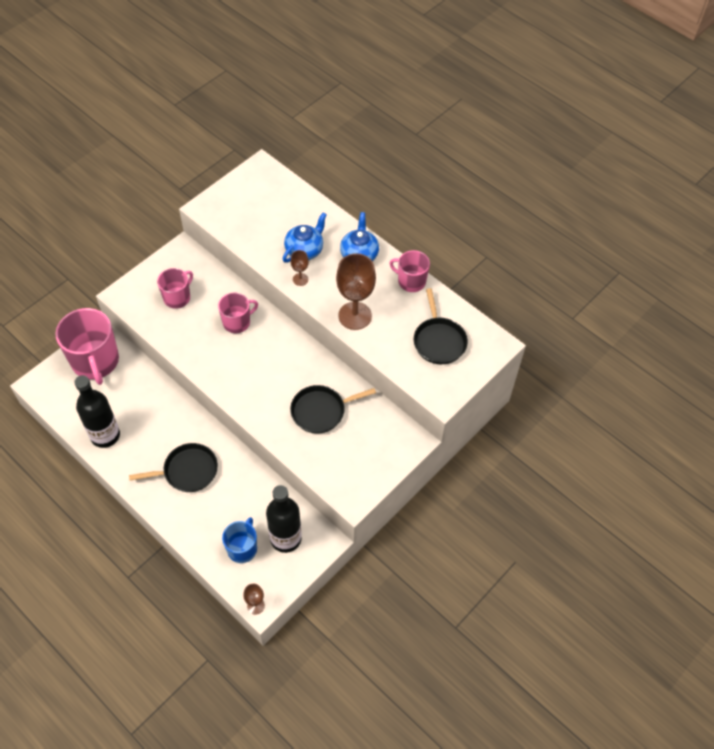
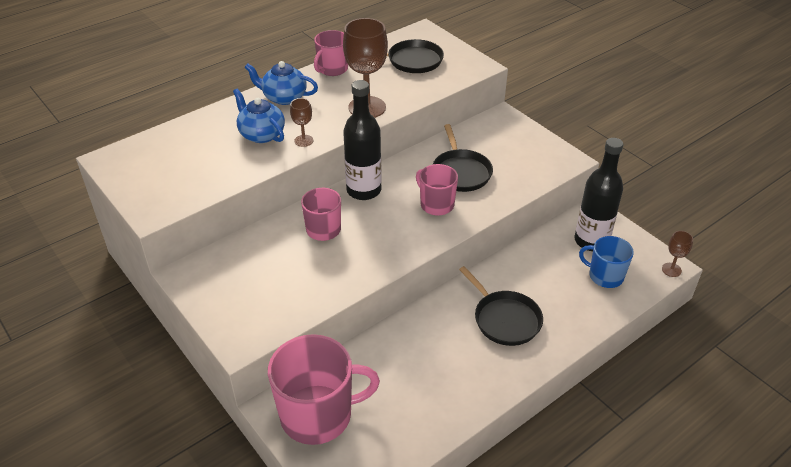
camera: 80 degrees left, 15 degrees down
black bottle [74,375,120,448] -> black bottle moved to [343,80,382,200]
black pan [129,443,218,492] -> black pan turned 150 degrees clockwise [459,266,543,346]
pink mug [157,268,193,309] -> pink mug moved to [416,164,458,216]

